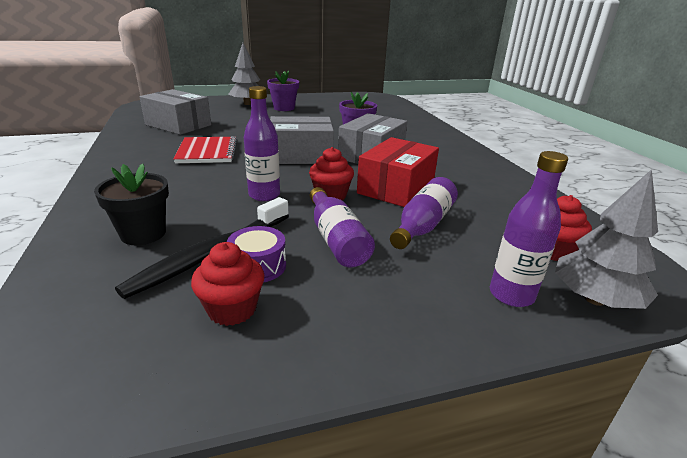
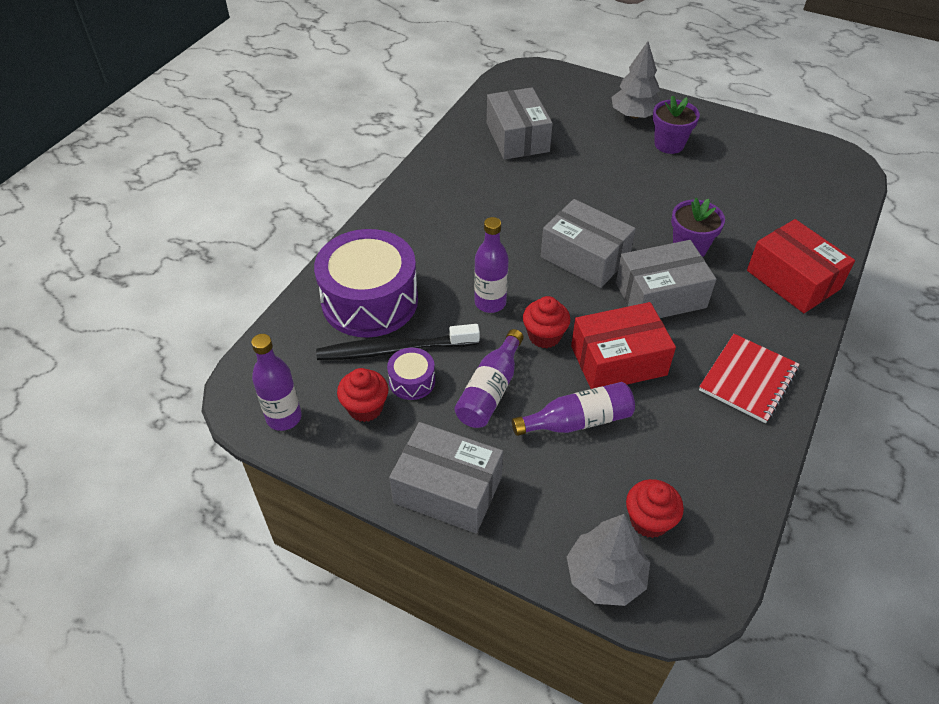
camera: 45 degrees right, 20 degrees up
black flower pot [94,164,169,245] -> purple drum [314,229,418,337]
red notebook [173,136,237,163] -> red notebook moved to [699,334,800,423]
purple bottle [490,151,568,307] -> purple bottle moved to [251,334,302,431]
none -> grey box [389,422,503,533]
none -> red box [747,219,855,313]

